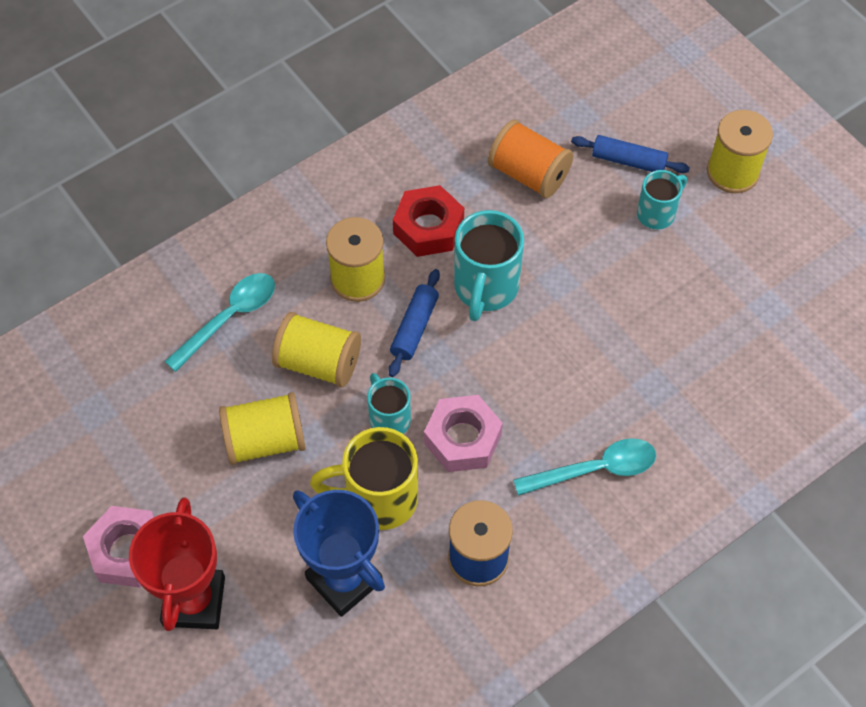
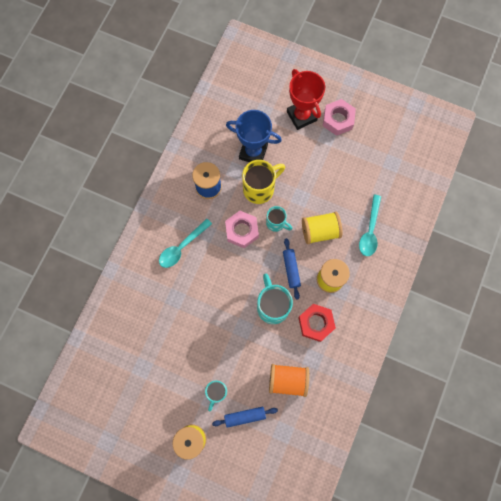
camera: 150 degrees right, 15 degrees up
yellow spool [219,392,306,465] -> none

